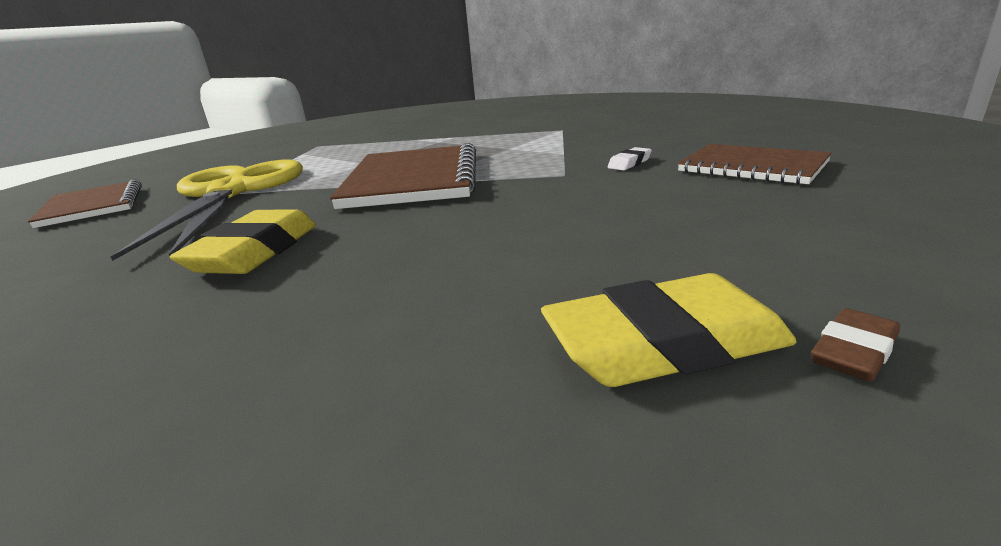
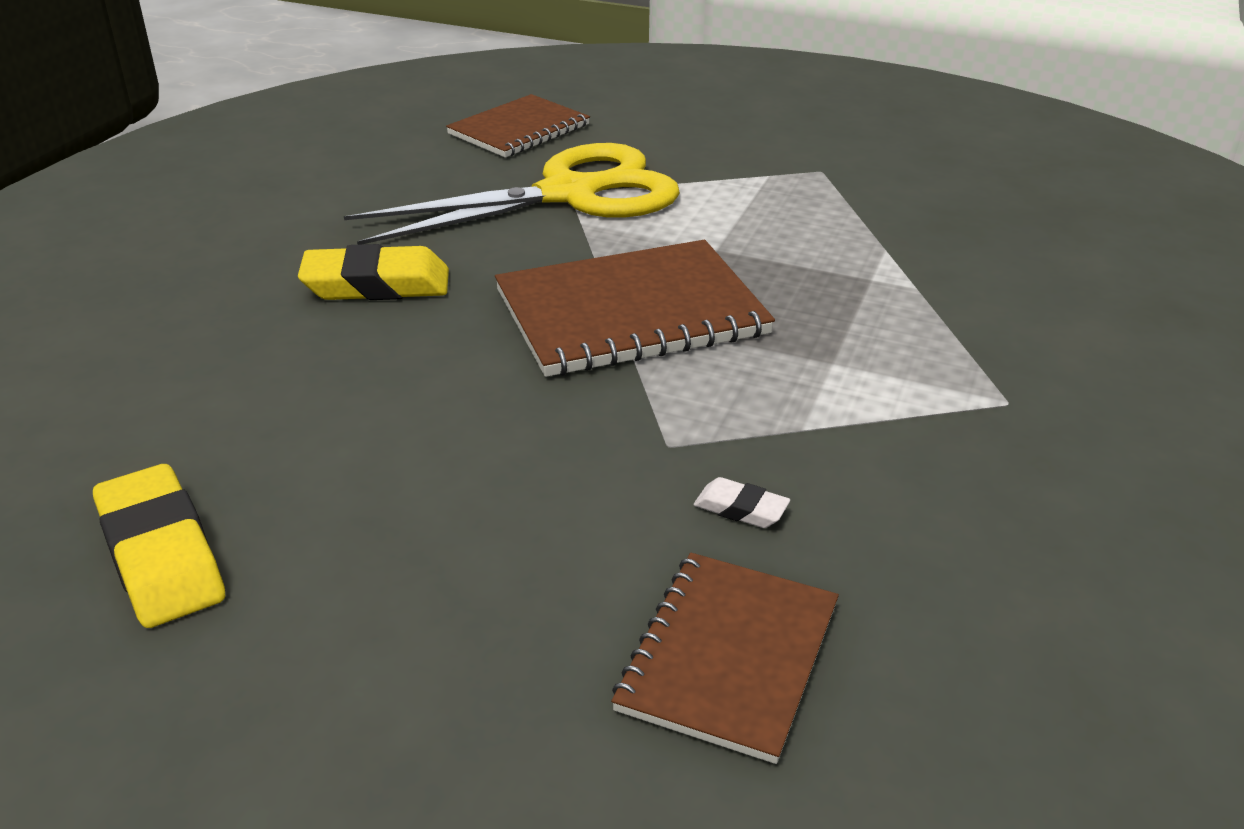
camera: 70 degrees right, 10 degrees up
brown eraser [811,308,900,381] -> none

